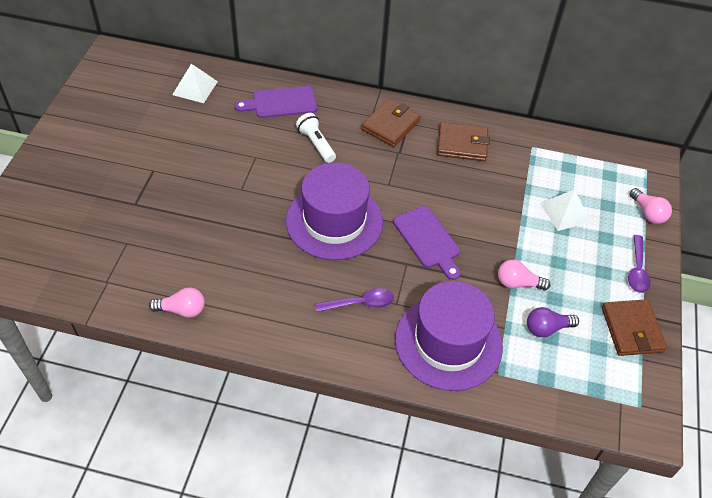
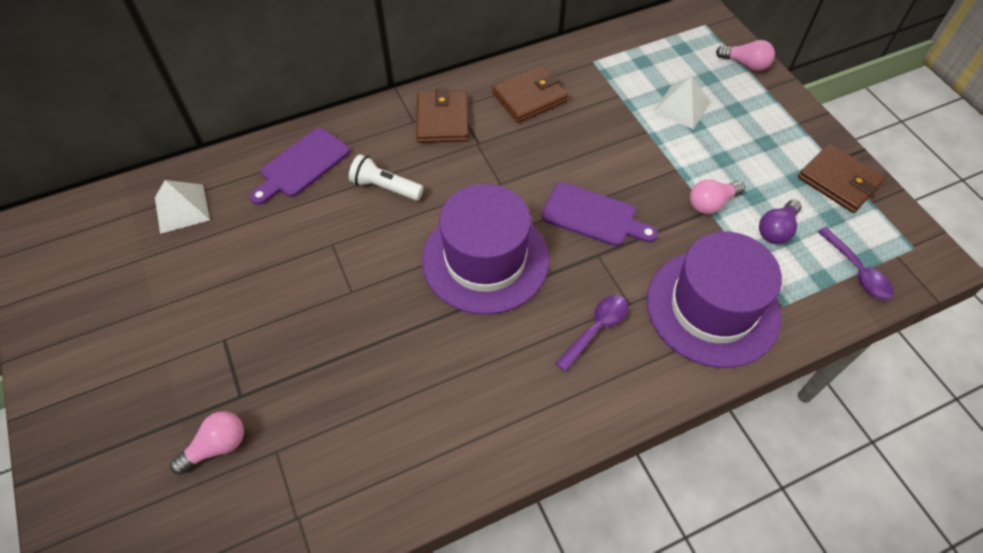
camera: 35 degrees left, 5 degrees up
pink light bulb [149,287,205,318] -> pink light bulb moved to [170,411,244,475]
purple spoon [628,235,651,293] -> purple spoon moved to [818,227,894,300]

